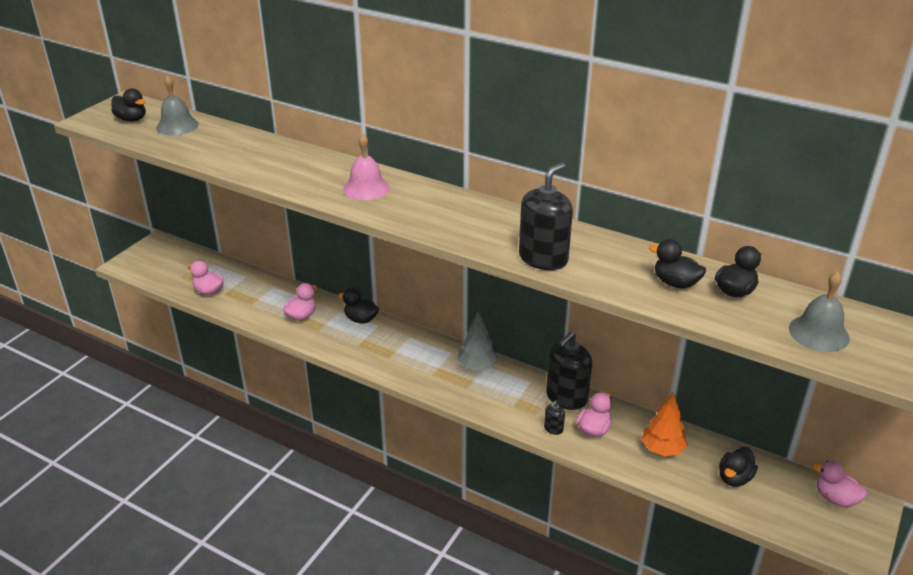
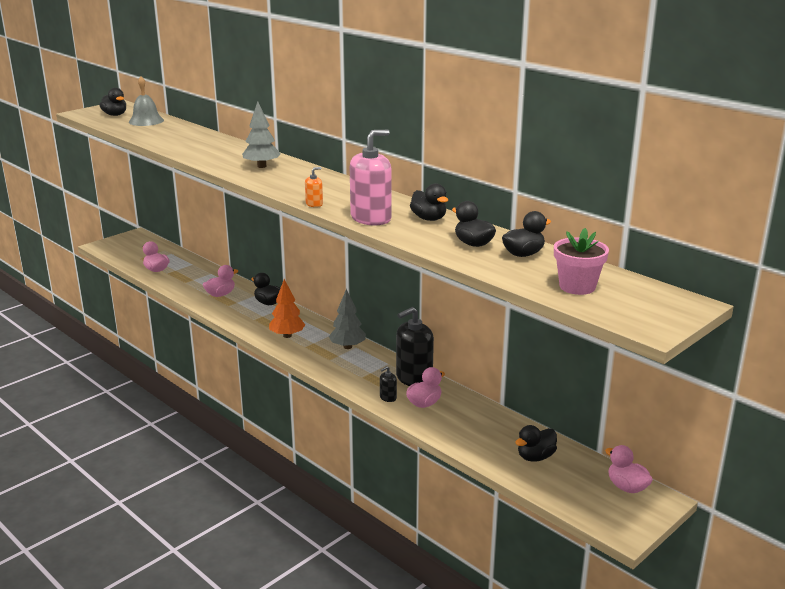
camera: 15 degrees right, 10 degrees down
pink bell [343,134,390,200] -> grey tree [242,101,281,168]
black soap dispenser [519,163,573,270] -> pink soap dispenser [350,130,392,225]
orange tree [641,392,688,456] -> orange tree moved to [269,279,306,338]
grey bell [789,271,850,352] -> pink flower pot [554,228,609,295]
none -> orange soap dispenser [305,167,323,207]
none -> black duck [410,183,448,221]

